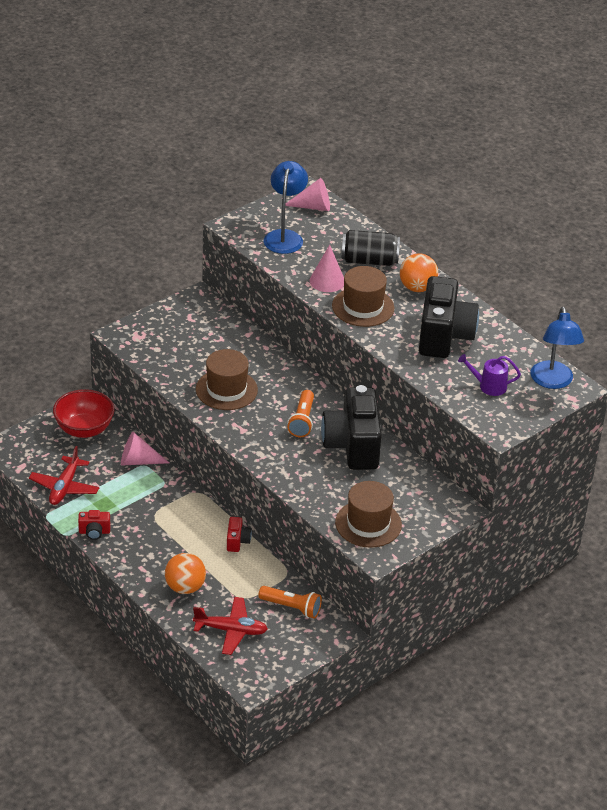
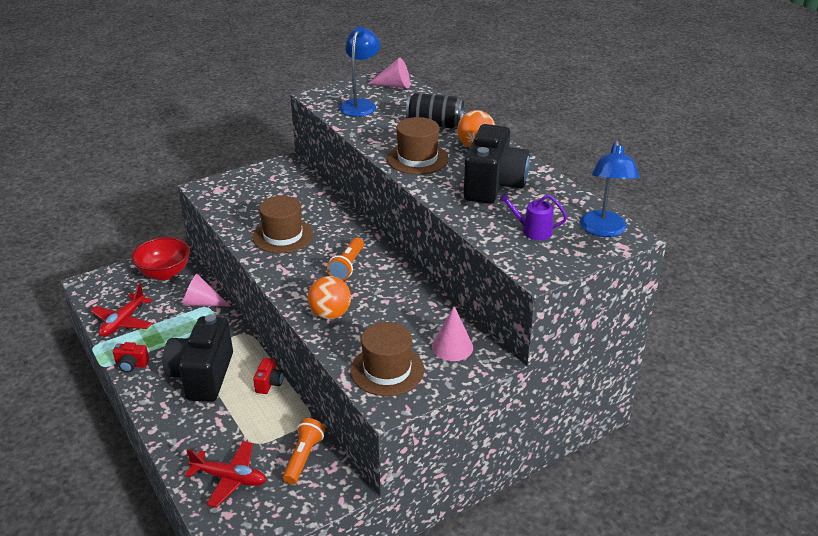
camera: 10 degrees right, 5 degrees down
orange ball [165,553,206,594] -> orange ball moved to [308,276,351,319]
orange flashlight [258,586,322,619] -> orange flashlight turned 105 degrees counterclockwise [283,418,325,484]
pink cone [310,245,344,292] -> pink cone moved to [432,306,473,361]
black camera [321,385,382,470] -> black camera moved to [163,314,233,402]

